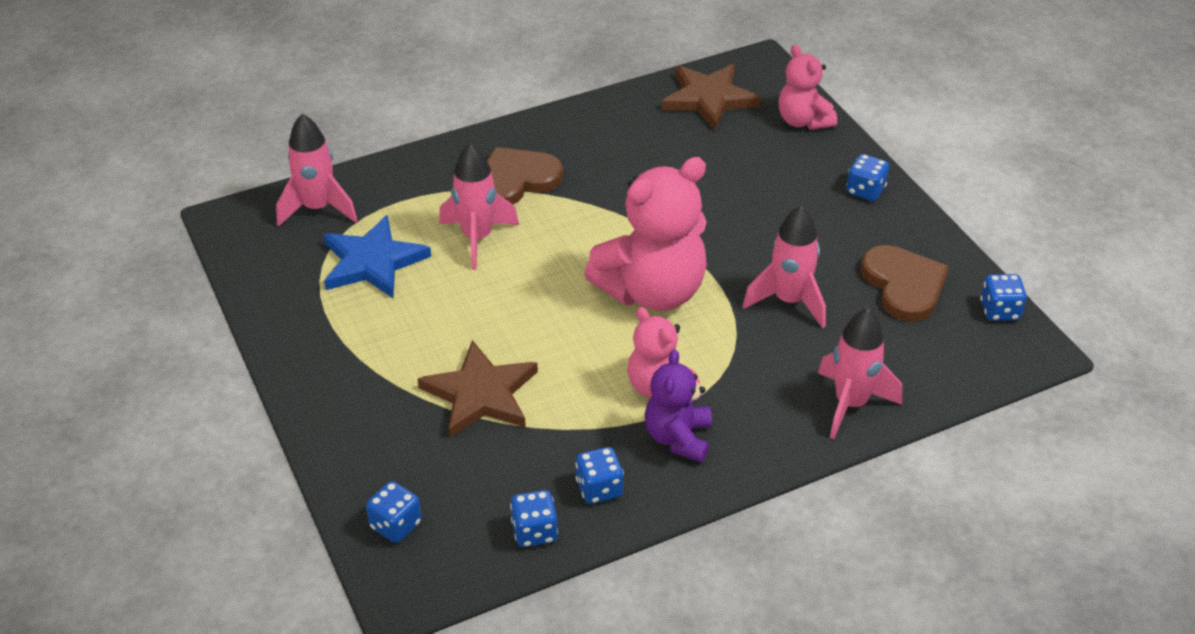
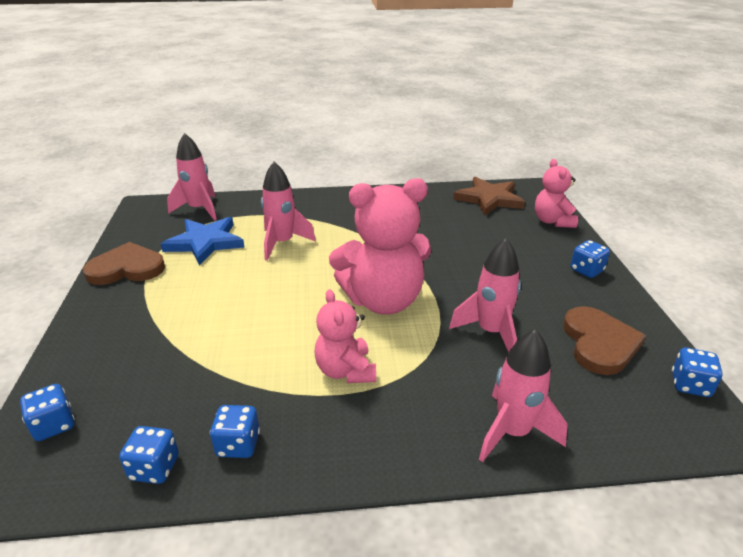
camera: 20 degrees right, 10 degrees down
brown star [418,340,538,437] -> none
brown heart [487,147,563,204] -> brown heart moved to [83,242,165,285]
purple teddy bear [645,349,712,462] -> none

